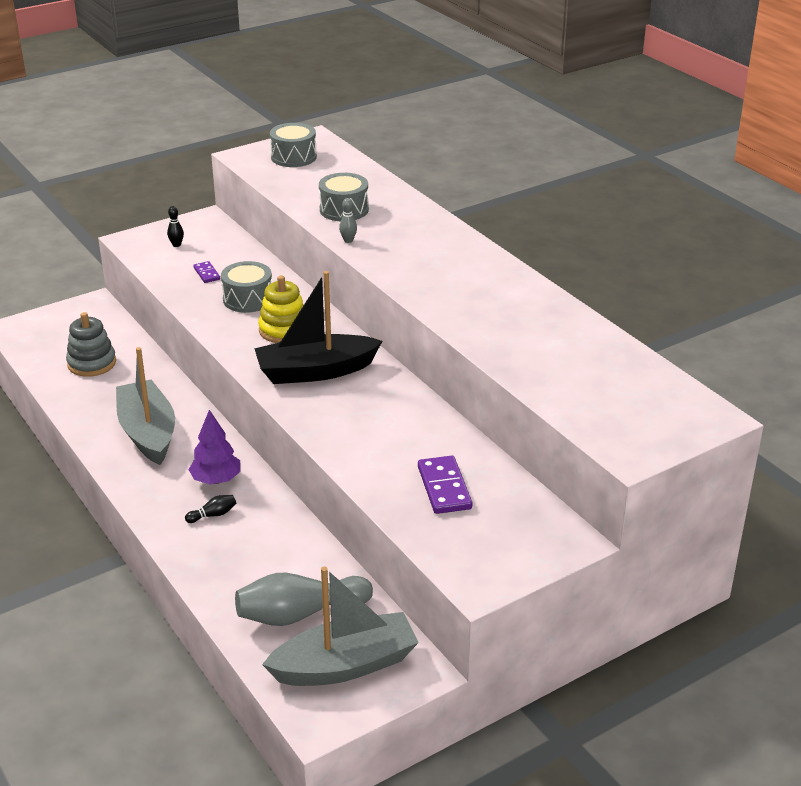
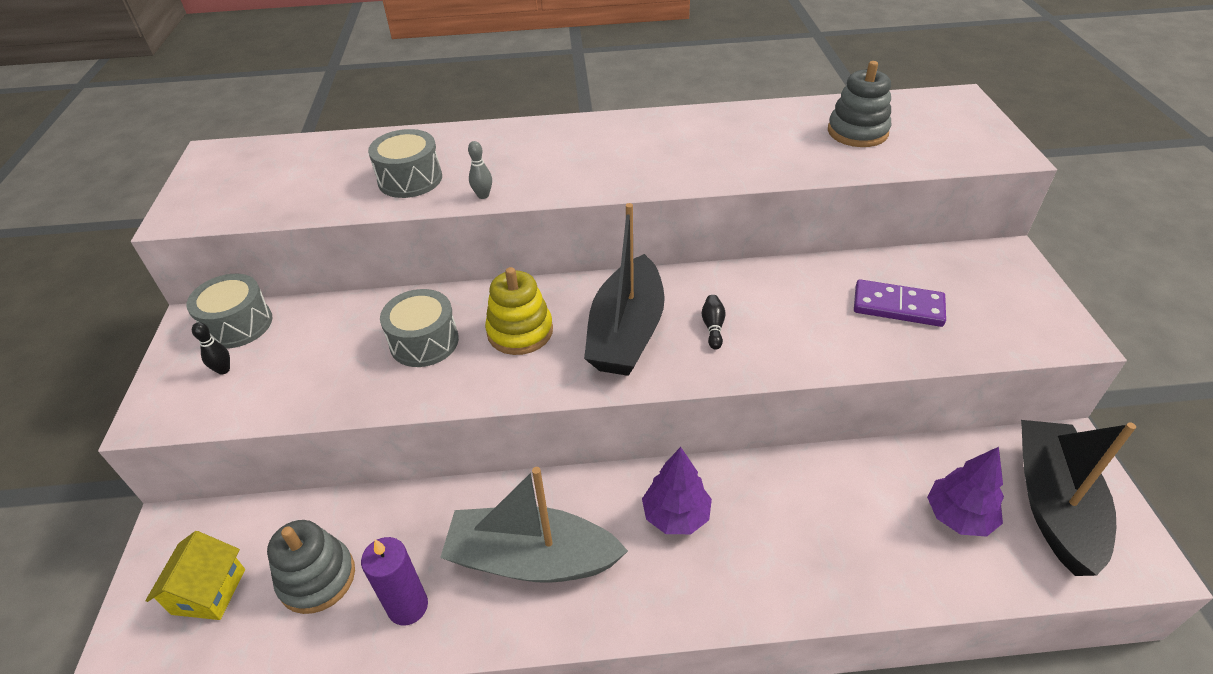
camera: 60 degrees left, 10 degrees up
black bowling pin [185,495,236,523] -> black bowling pin moved to [702,295,725,350]
purple domino [193,261,220,283] -> none
grey bowling pin [235,573,373,626] -> purple tree [927,447,1004,537]
grey boat [262,566,419,686] -> black boat [1021,420,1136,576]
grey drum [270,123,317,167] -> grey drum moved to [186,274,273,348]
none -> yellow house [146,531,245,620]
none -> purple candle [361,537,428,625]
none -> grey stacking toy [828,61,891,147]

